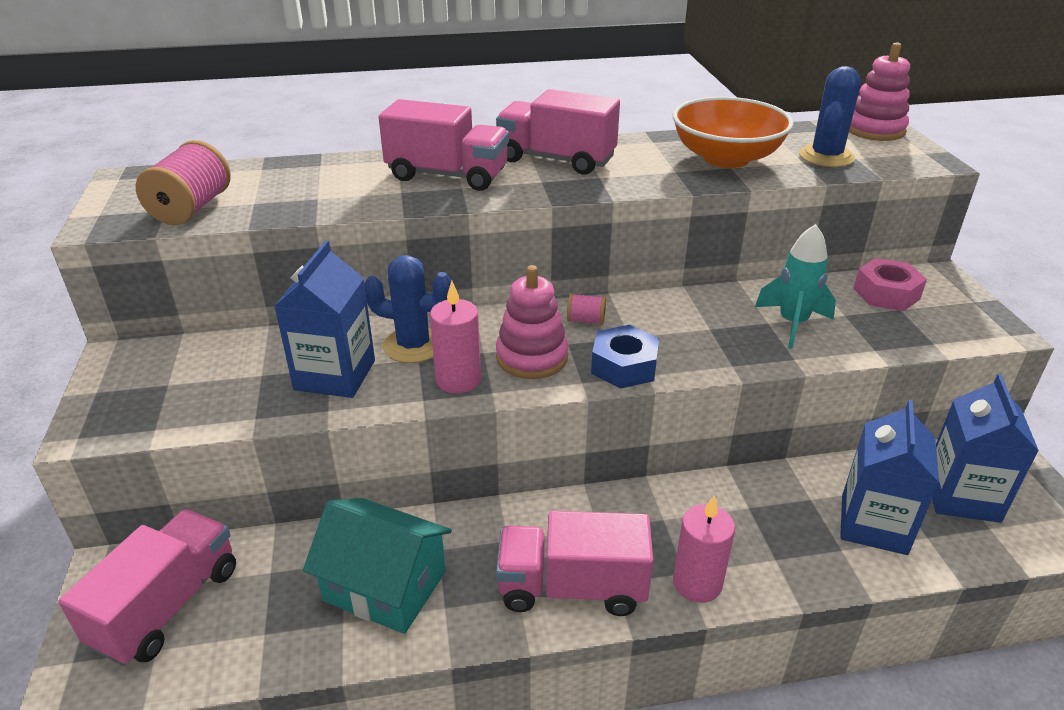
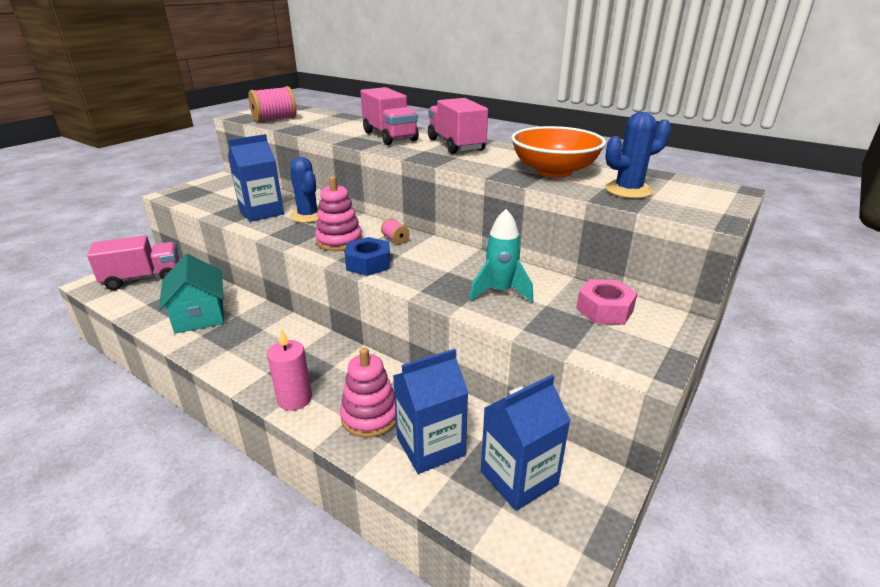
camera: 45 degrees right, 5 degrees down
pink candle [430,281,481,394] -> none
pink truck [496,511,653,616] -> none
pink stacking toy [849,42,910,141] -> pink stacking toy moved to [340,348,396,438]

